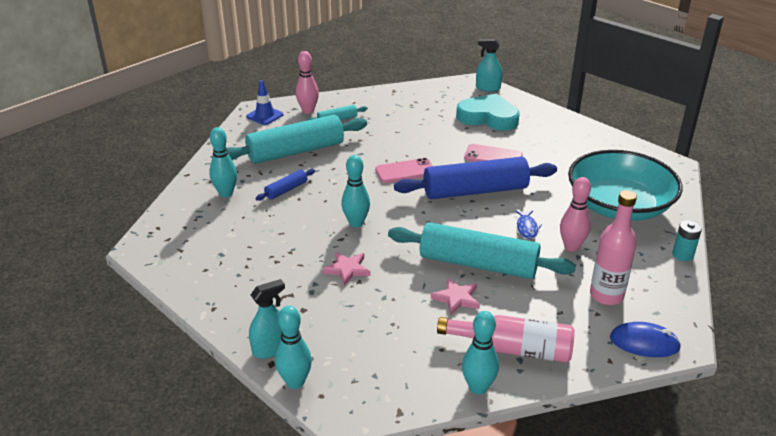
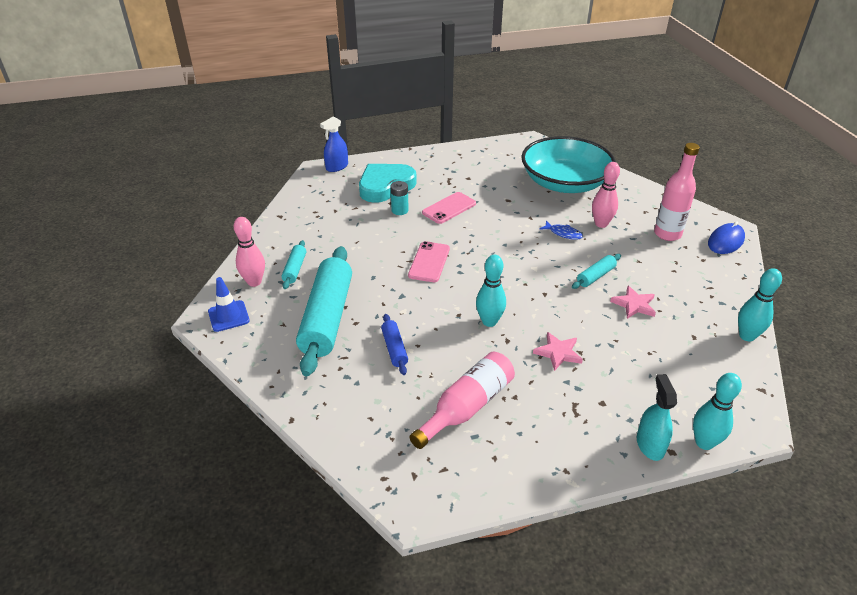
camera: 60 degrees left, 5 degrees up
turquoise bowling pin [209,127,237,197] -> none
turquoise rolling pin [388,222,576,279] -> turquoise rolling pin [572,254,621,289], size x0.44
blue rolling pin [394,157,557,199] -> none
pink bottle [437,315,575,363] -> pink bottle moved to [409,352,515,449]
turquoise spray bottle [476,39,502,92] -> blue spray bottle [320,116,348,172]
turquoise battery [672,220,702,261] -> turquoise battery moved to [391,181,409,215]

